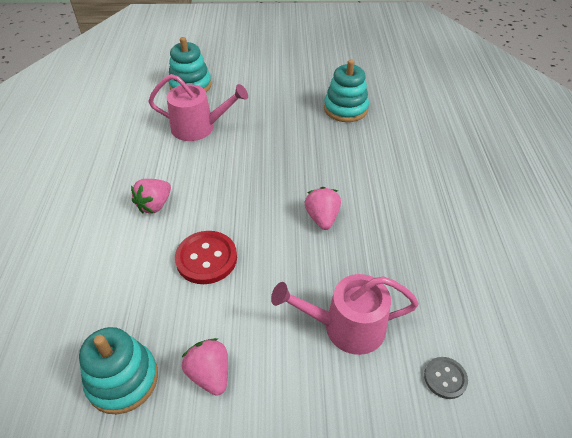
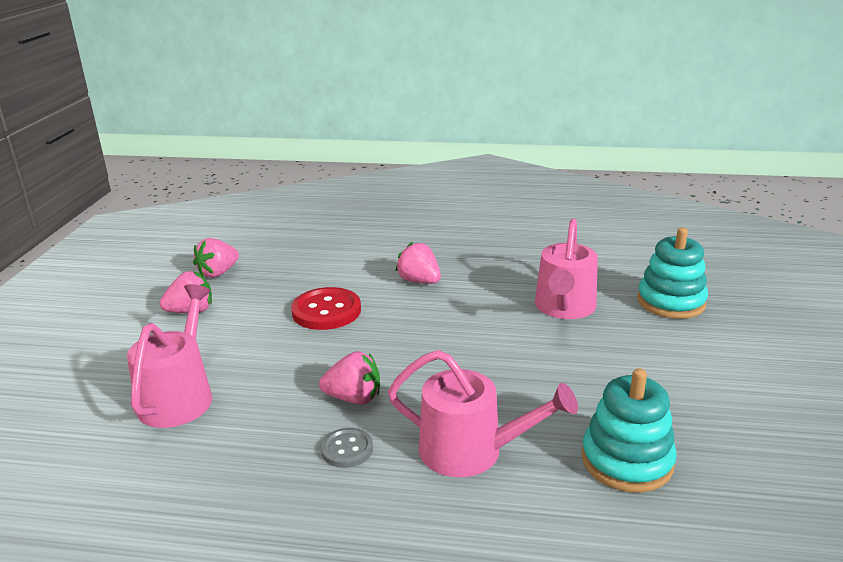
camera: 100 degrees right, 20 degrees down
turquoise stacking toy [79,327,158,414] -> pink strawberry [193,238,239,278]
grey button [424,357,468,399] -> grey button moved to [321,428,373,468]
none -> pink watering can [388,350,578,477]

